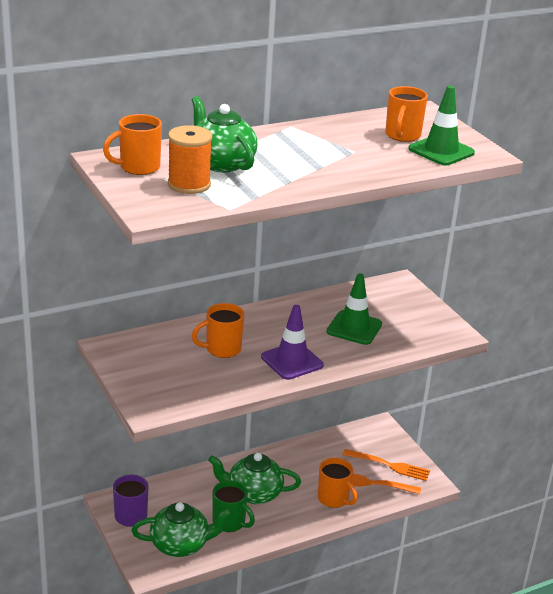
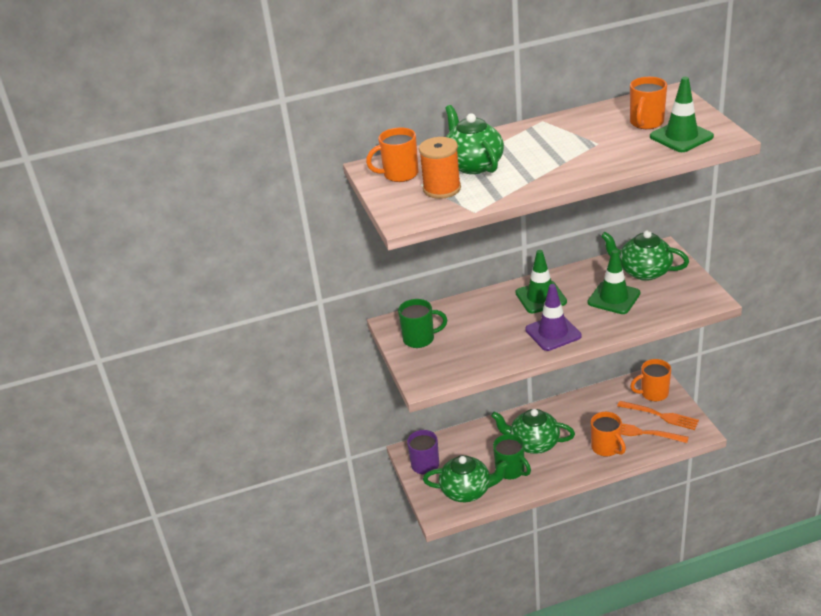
camera: 15 degrees right, 5 degrees up
orange mug [192,303,244,358] -> orange mug moved to [630,359,671,401]
none -> green mug [398,299,447,348]
none -> green traffic cone [515,250,567,314]
none -> green teapot [601,230,689,281]

